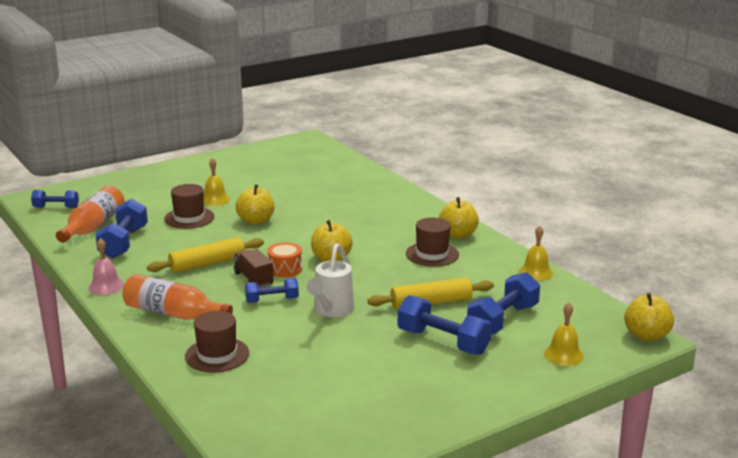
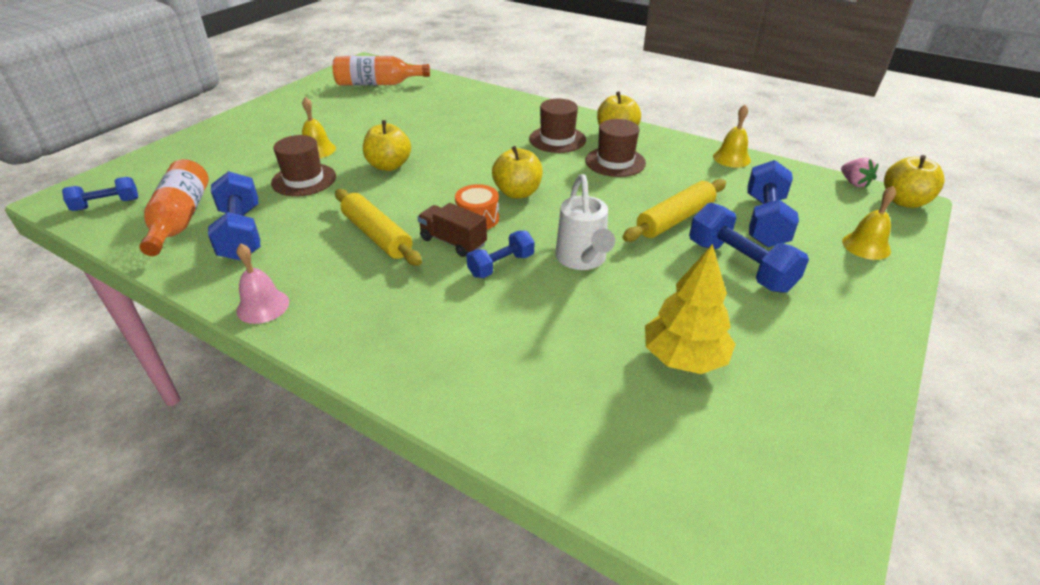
camera: 25 degrees left, 15 degrees up
orange bottle [122,274,233,320] -> orange bottle moved to [333,56,430,86]
yellow rolling pin [147,237,264,273] -> yellow rolling pin turned 75 degrees counterclockwise [335,189,422,266]
brown hat [185,311,249,373] -> brown hat moved to [529,99,586,153]
blue dumbbell [398,295,492,355] -> blue dumbbell turned 45 degrees clockwise [689,202,809,293]
none -> yellow tree [645,244,736,374]
none -> pink strawberry [841,158,878,188]

